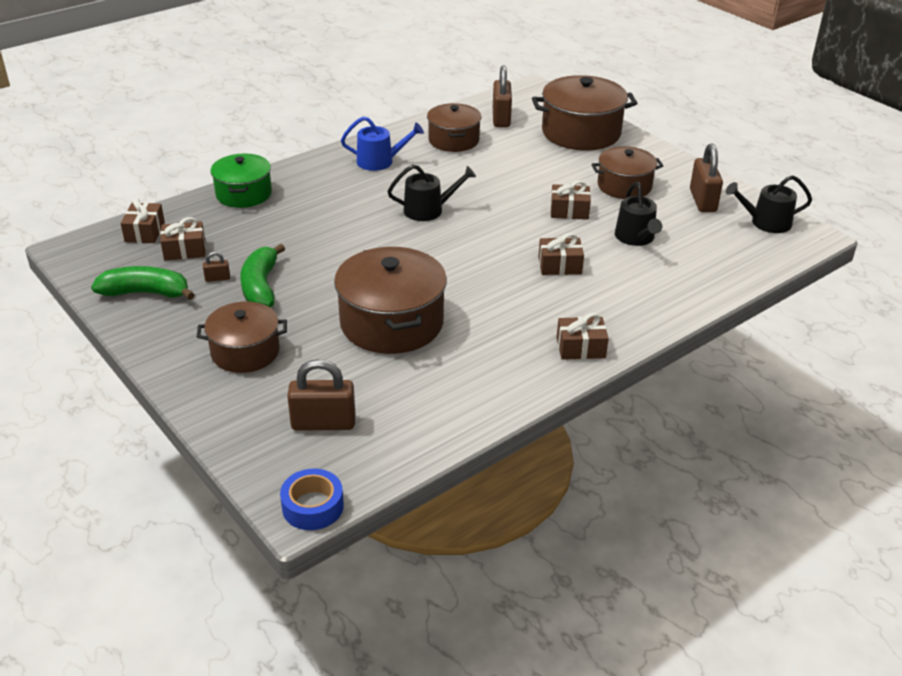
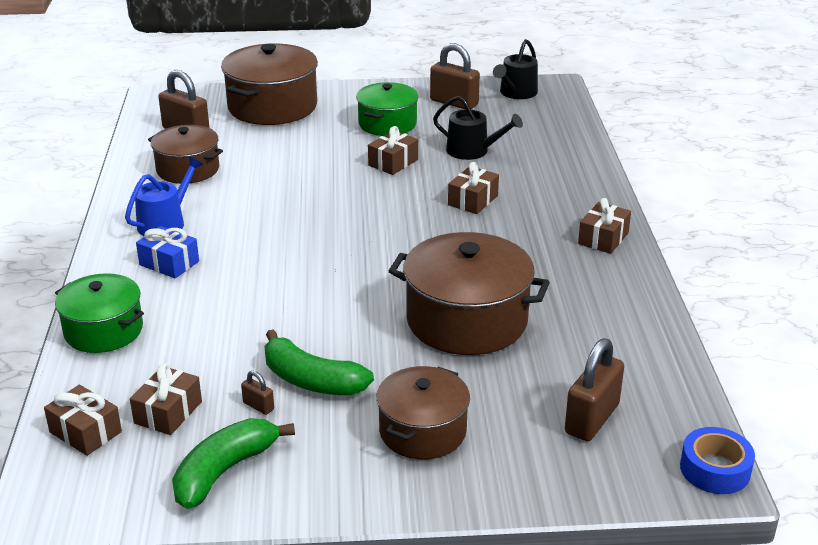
camera: 55 degrees left, 5 degrees down
brown padlock [203,252,230,282] -> brown padlock turned 75 degrees counterclockwise [241,371,274,415]
black watering can [388,165,476,221] -> none
brown pot [591,146,663,199] -> green pot [356,82,418,136]
none -> blue gift [136,226,199,278]

